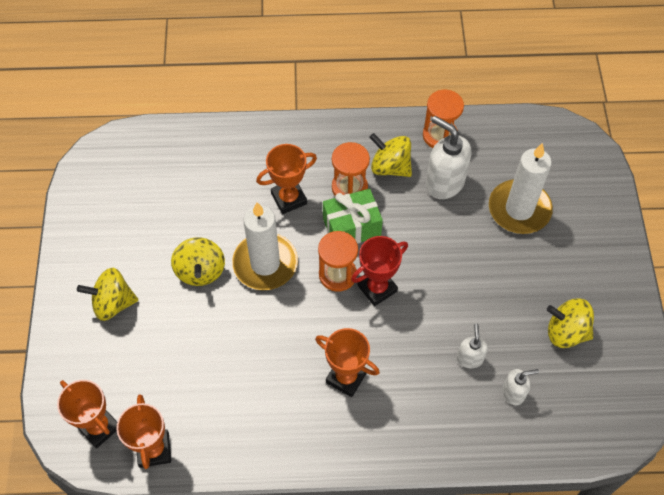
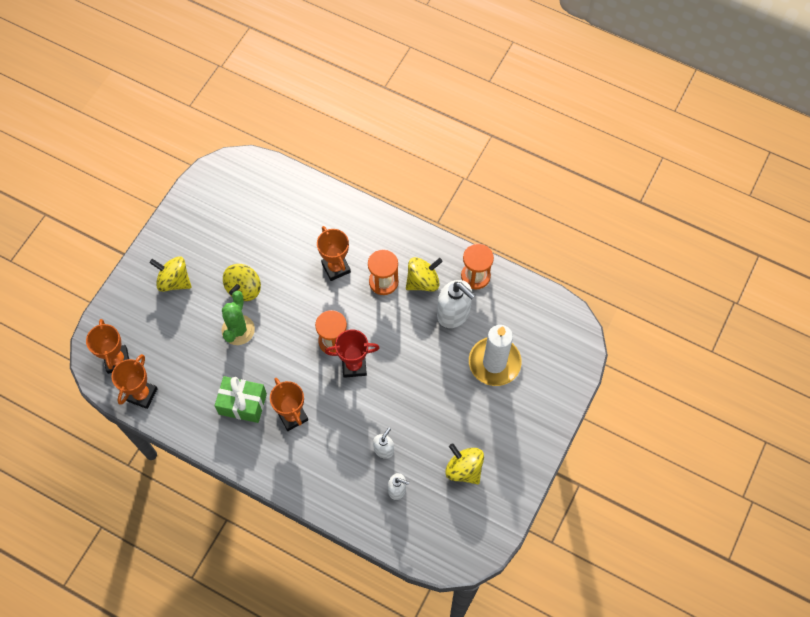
camera: 30 degrees right, 5 degrees up
white candle [232,202,298,290] -> none
orange trophy [256,144,317,214] -> orange trophy turned 60 degrees clockwise [317,226,351,281]
green gift [323,189,383,244] -> green gift moved to [215,376,267,423]
yellow spinning top [369,133,412,177] -> yellow spinning top turned 90 degrees clockwise [406,257,443,291]
white soap dispenser [426,116,471,199] -> white soap dispenser turned 150 degrees clockwise [437,280,475,328]
none -> green cactus [222,291,255,345]

